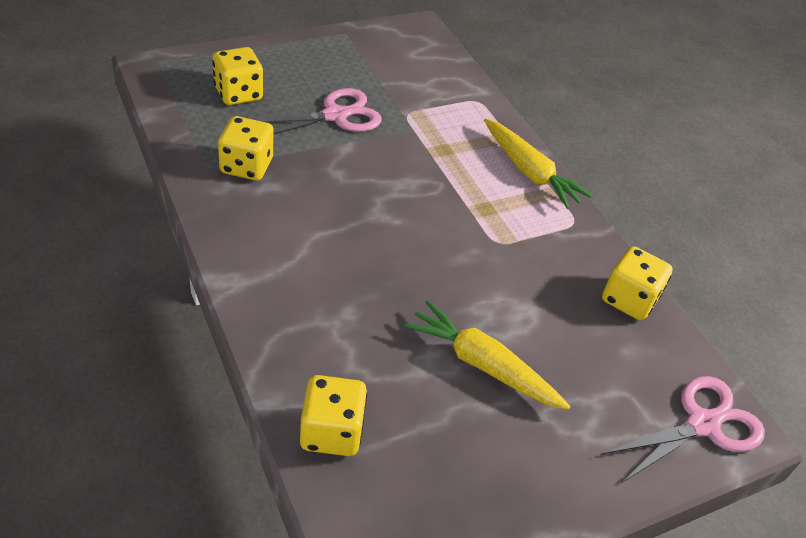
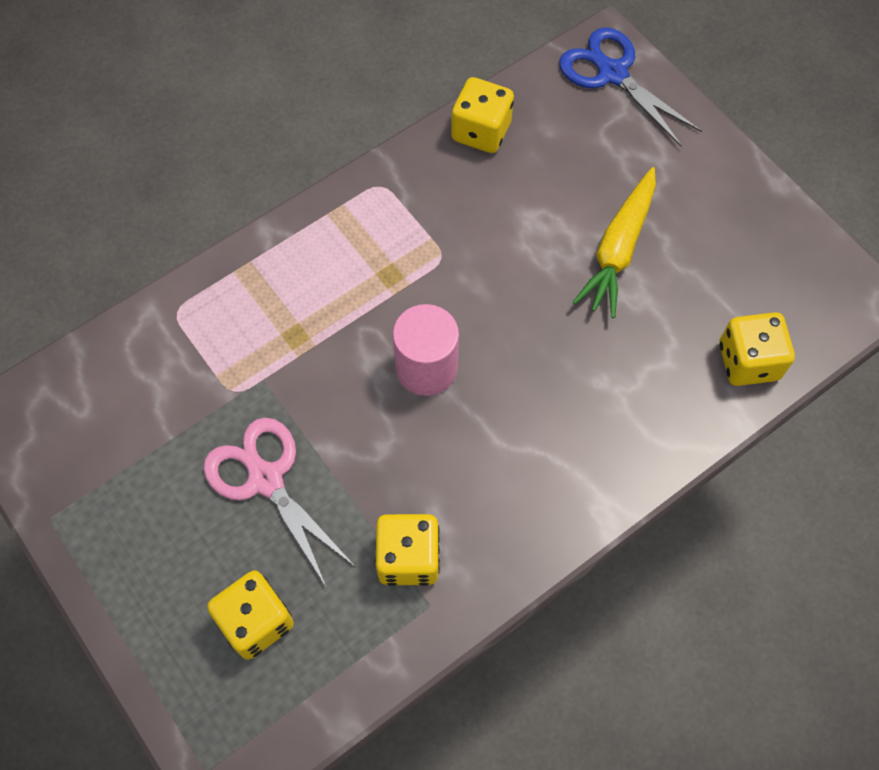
camera: 95 degrees left, 20 degrees up
yellow carrot [484,119,593,209] -> none
pink scissors [601,376,765,483] -> blue scissors [559,27,702,147]
none -> pink cylinder [393,304,459,396]

